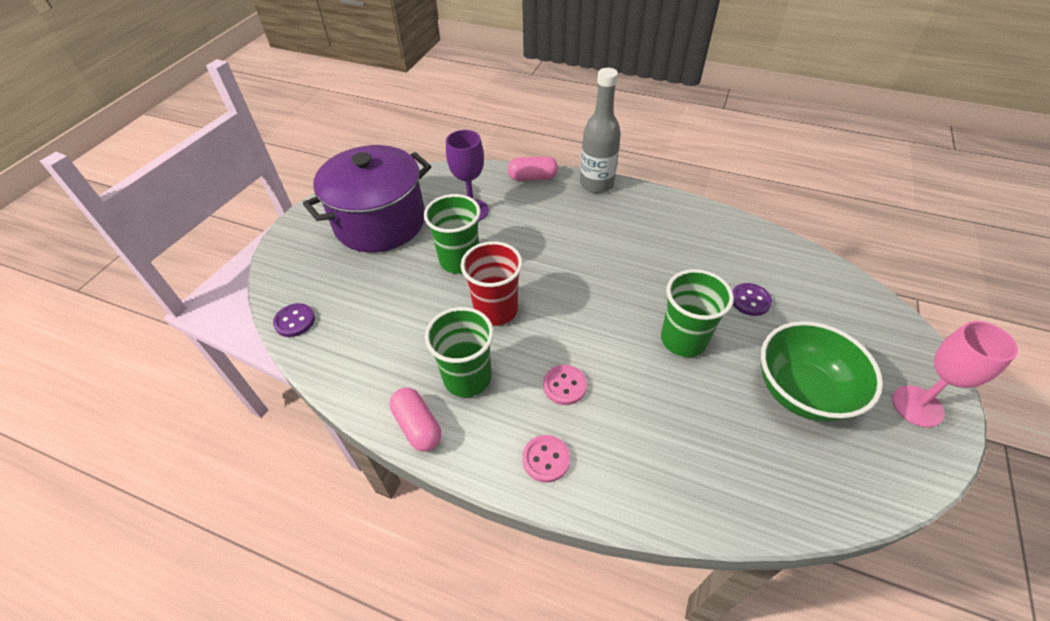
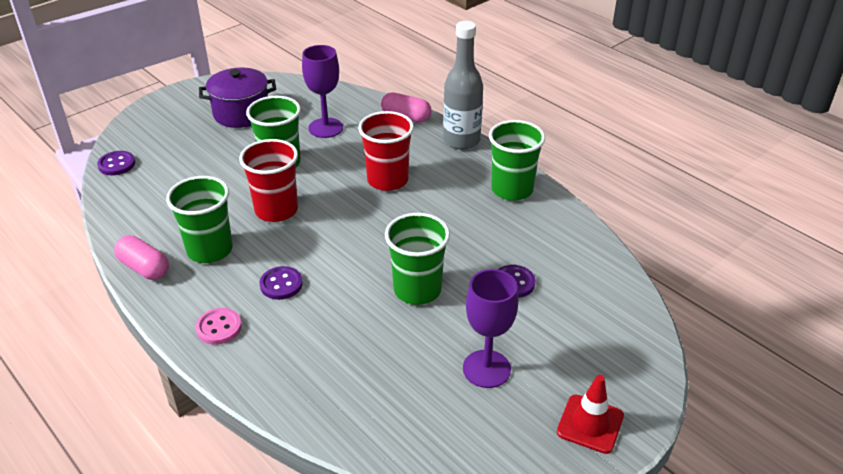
camera: 25 degrees right, 10 degrees down
purple pot [303,145,432,252] -> purple pot [199,67,276,128], size x0.63
pink capsule [390,388,441,452] -> pink capsule turned 45 degrees counterclockwise [114,235,169,280]
pink button [543,365,587,405] -> purple button [259,266,303,300]
green bowl [761,321,883,422] -> purple goblet [463,269,518,388]
pink goblet [892,321,1018,428] -> red traffic cone [557,375,624,454]
none -> red cup [358,111,414,191]
none -> green cup [489,120,545,201]

